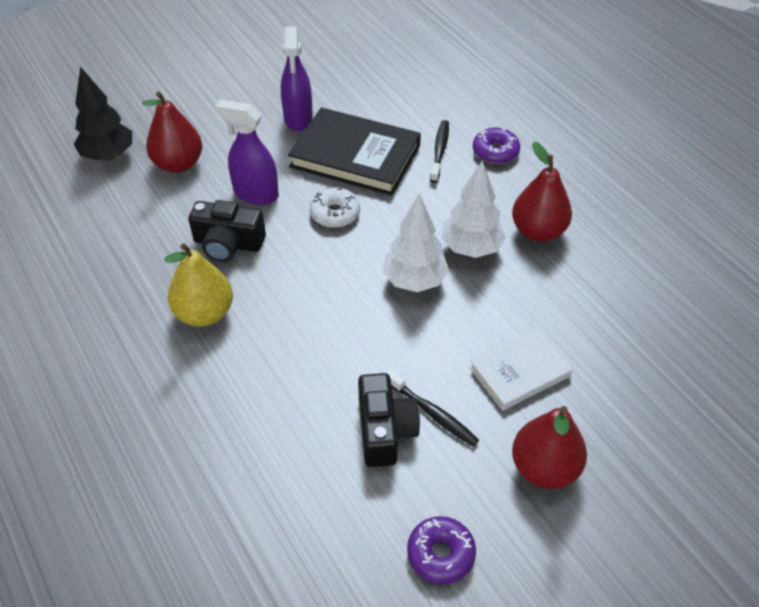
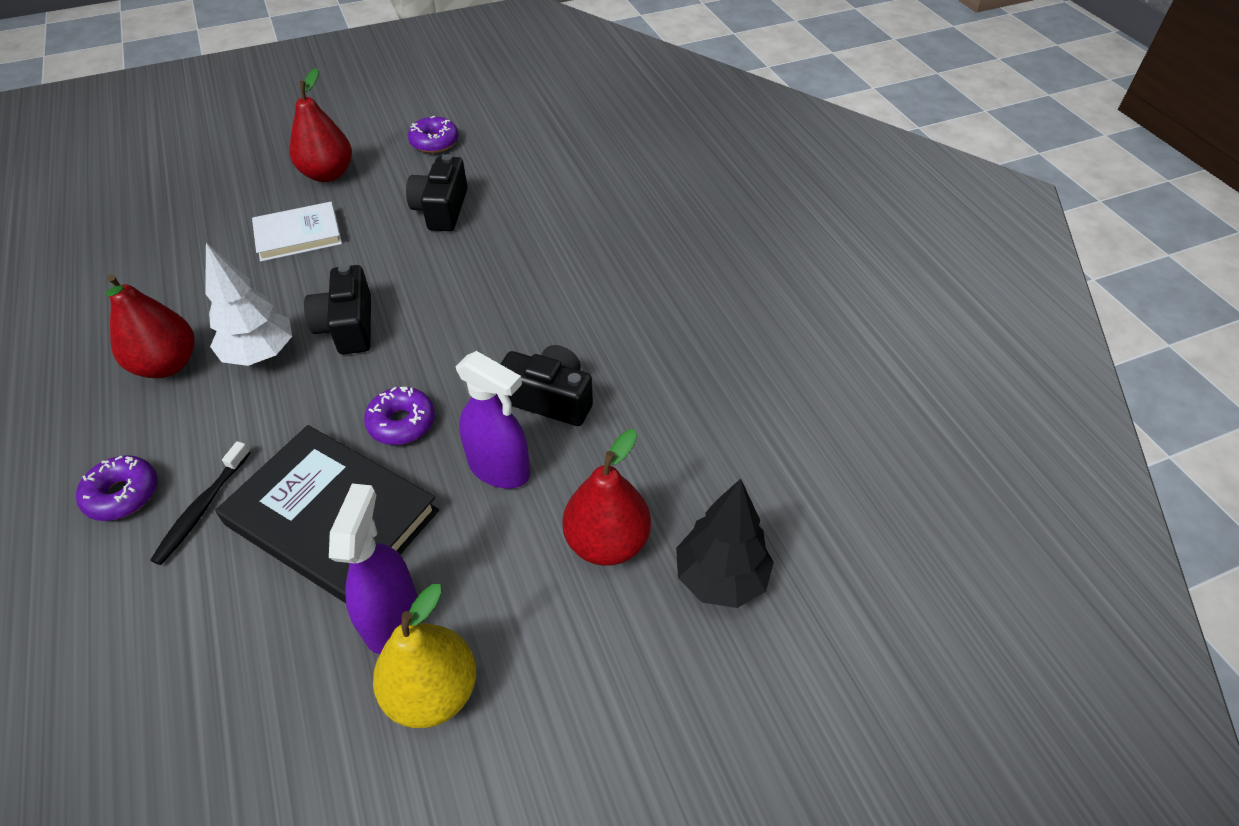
camera: 170 degrees left, 0 degrees up
yellow pear [164,243,233,327] -> yellow pear moved to [373,584,476,728]
white donut [310,187,360,228] -> purple donut [364,387,435,445]
white tree [382,194,449,292] -> black camera [304,264,371,354]
black toothbrush [385,369,479,447] -> none

